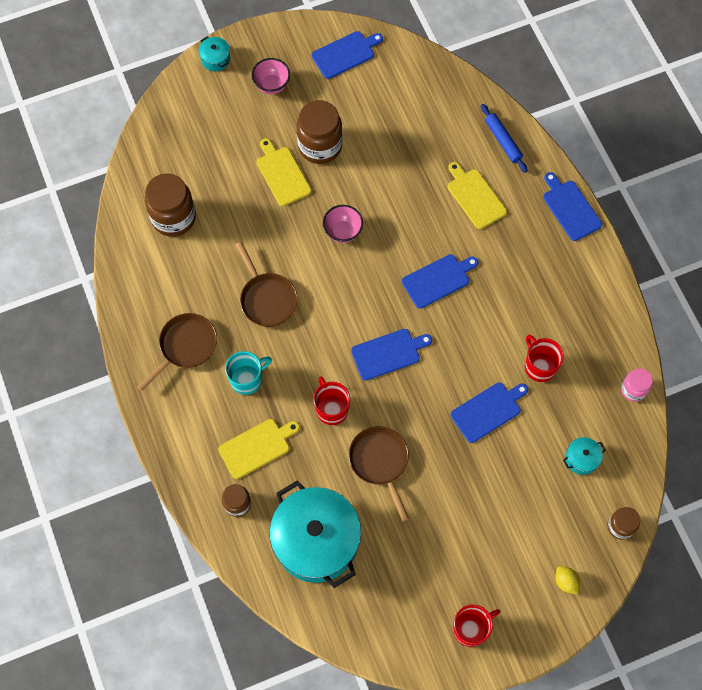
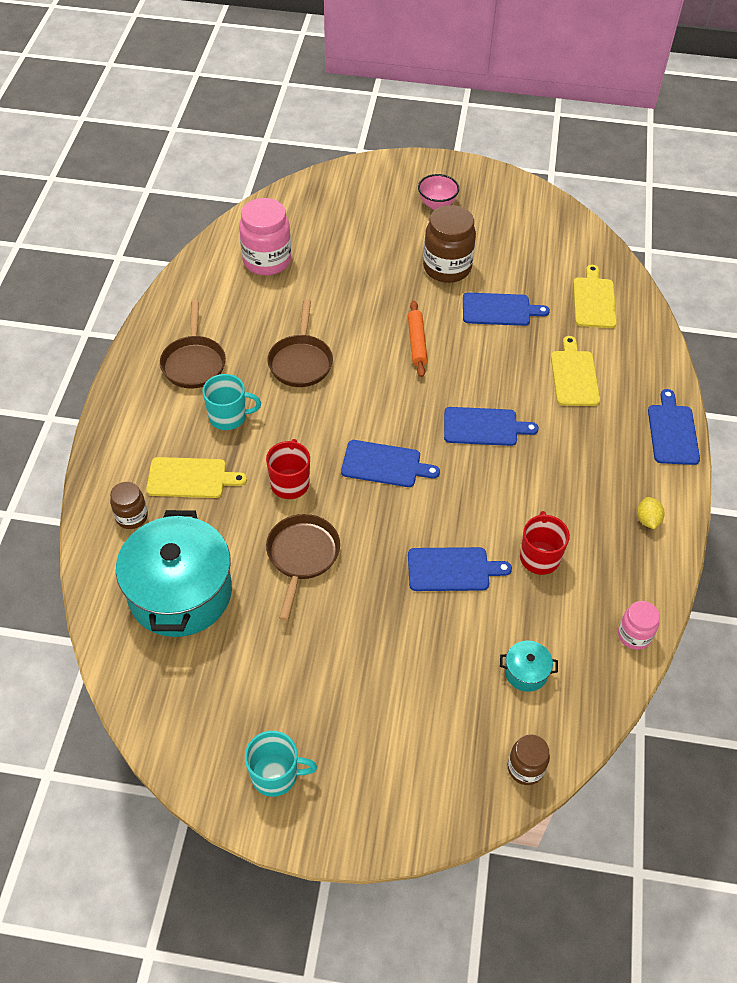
camera: 30 degrees right, 15 degrees down
brown pan [137,313,217,391] -> brown pan turned 105 degrees clockwise [160,300,226,389]
brown jar [145,173,196,237] -> pink jar [239,198,291,276]
turquoise pot [198,36,230,72] -> none
yellow cutting board [257,138,311,206] -> yellow cutting board moved to [573,265,617,328]
blue cutting board [311,31,383,79] -> blue cutting board moved to [463,292,550,326]
pink bowl [323,205,363,243] -> orange rolling pin [408,301,428,377]
red mug [453,605,501,647] -> turquoise mug [245,731,317,797]
blue rolling pin [481,104,528,173] -> none
yellow lemon [555,566,580,595] -> yellow lemon moved to [637,497,665,529]

